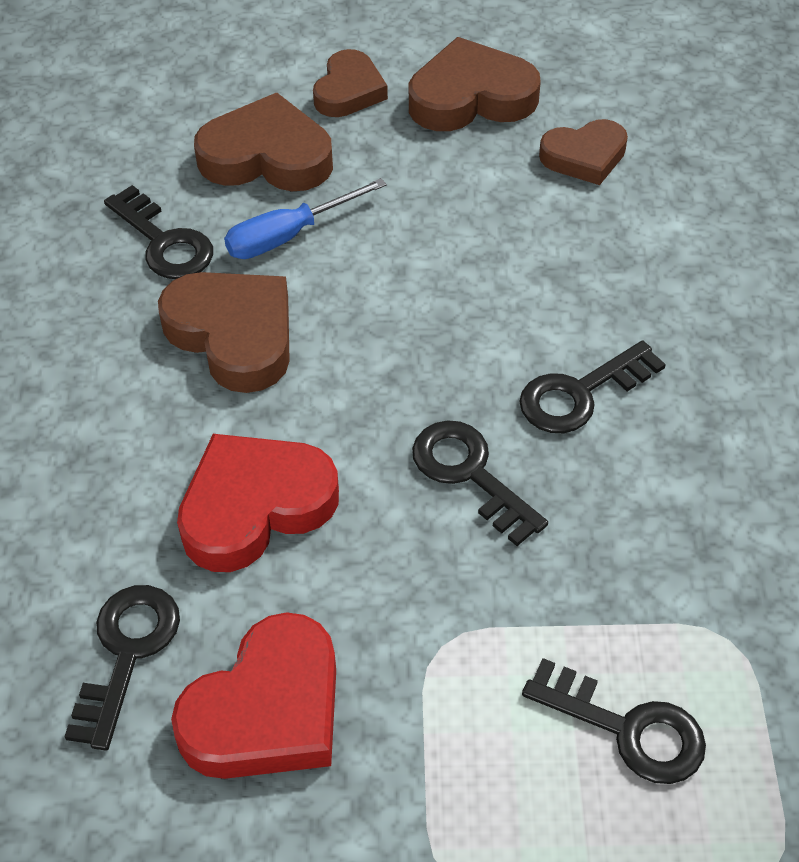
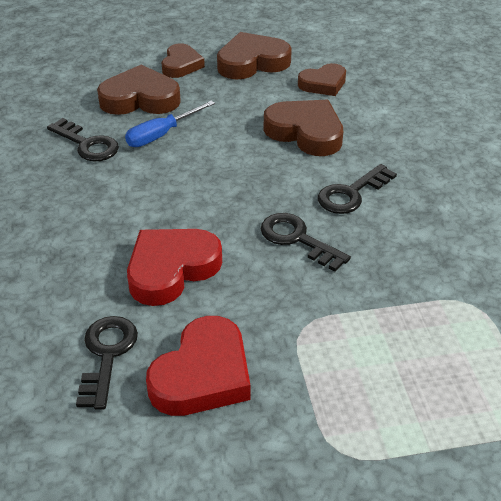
camera: 10 degrees left, 10 degrees down
brown heart [158,272,290,393] -> brown heart moved to [264,100,343,156]
black key [522,658,706,784] -> none

